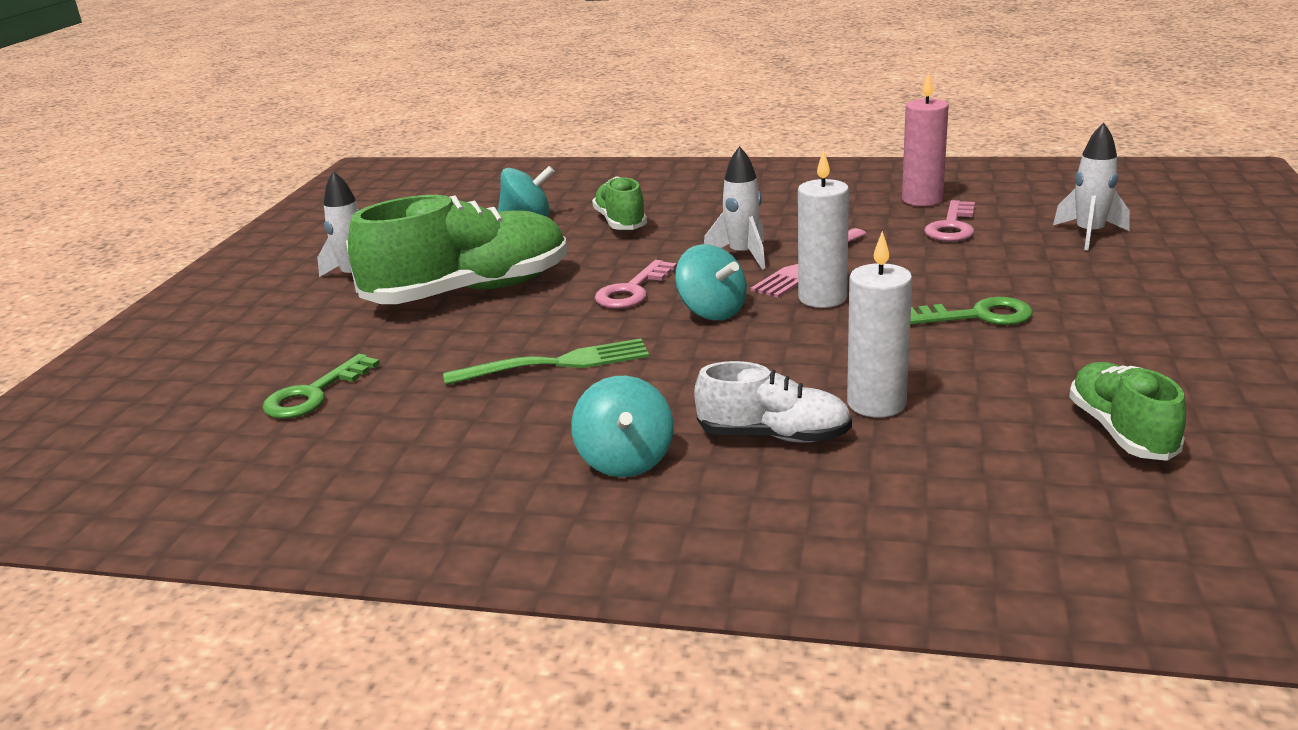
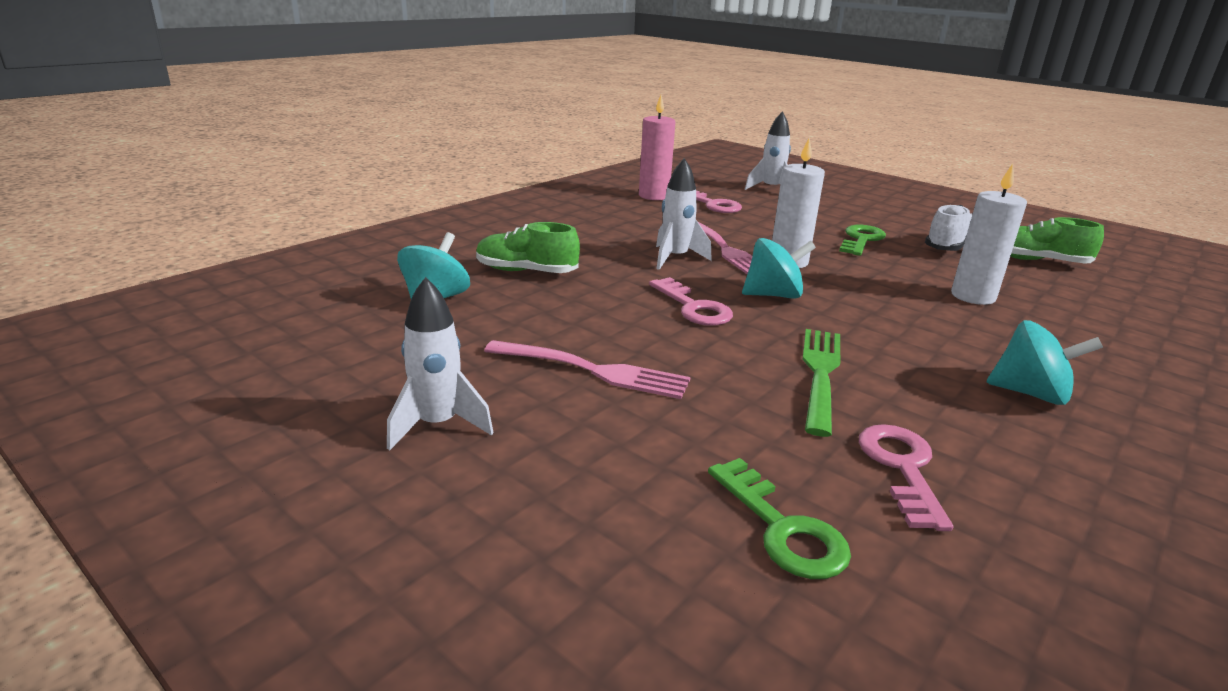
camera: 65 degrees left, 0 degrees up
green shoe [348,195,567,304] -> pink fork [484,340,690,399]
white shoe [694,361,852,443] -> white shoe moved to [925,205,972,251]
none -> pink key [859,424,953,531]

